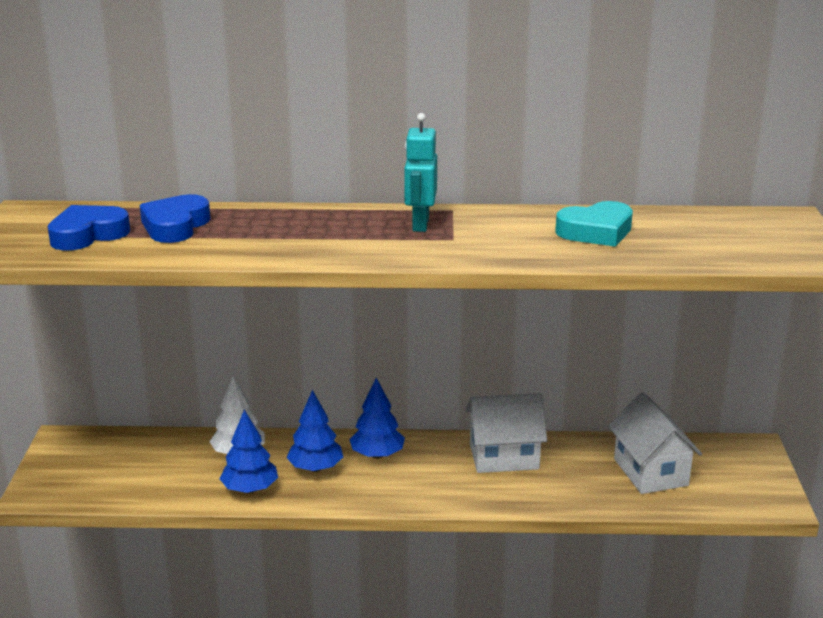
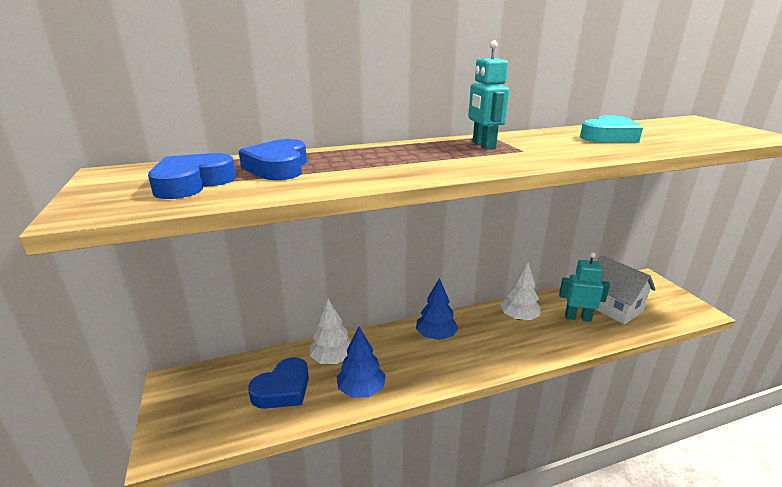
camera: 20 degrees left, 0 degrees up
blue tree [286,390,343,472] -> none
white house [466,393,547,473] -> white tree [500,262,541,320]
none -> blue heart [248,357,309,409]
none -> turquoise robot [559,252,610,322]

